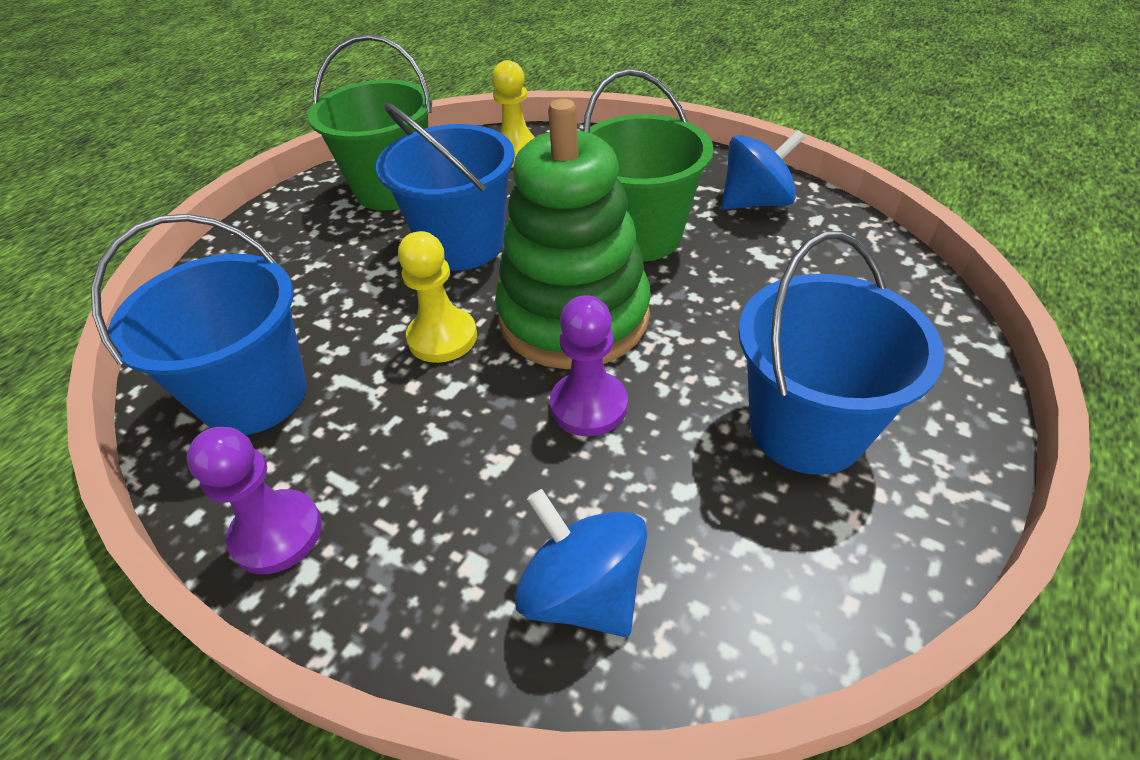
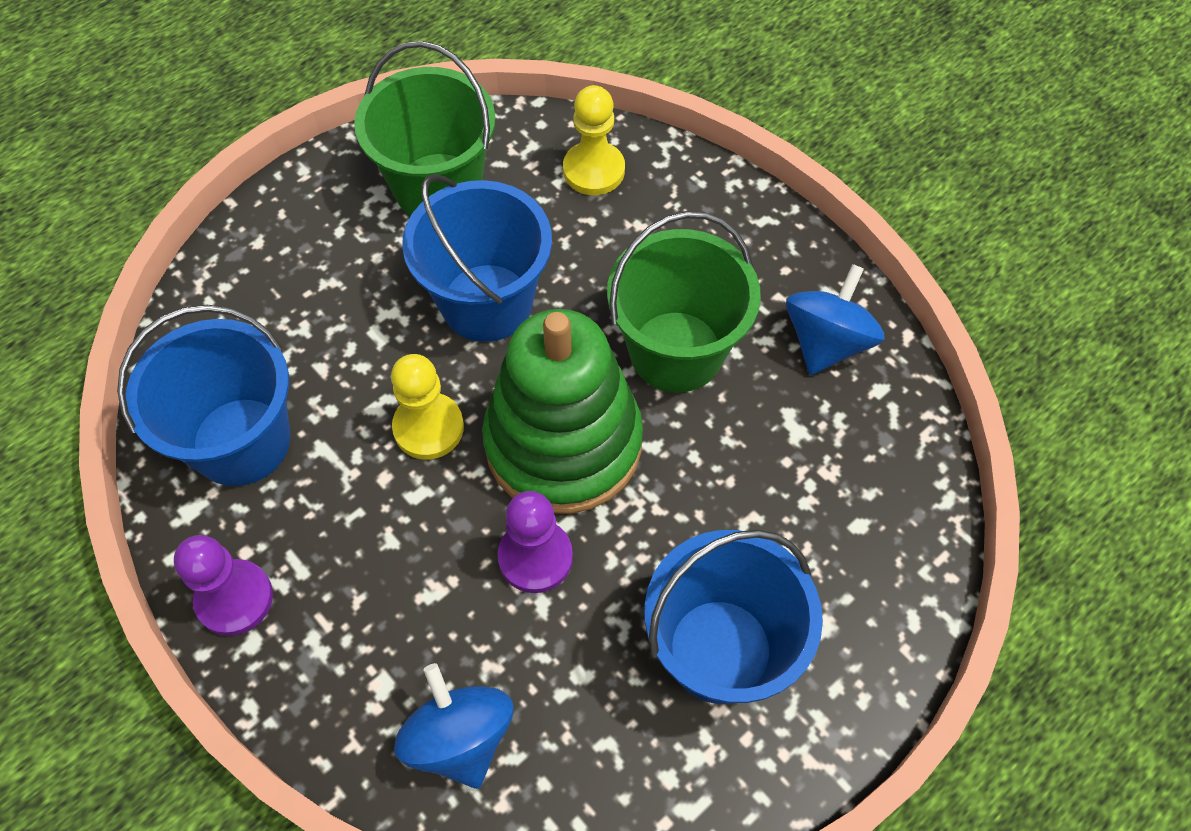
camera: 15 degrees right, 15 degrees up
blue spinning top [722,130,805,210] -> blue spinning top turned 60 degrees counterclockwise [786,264,885,375]

